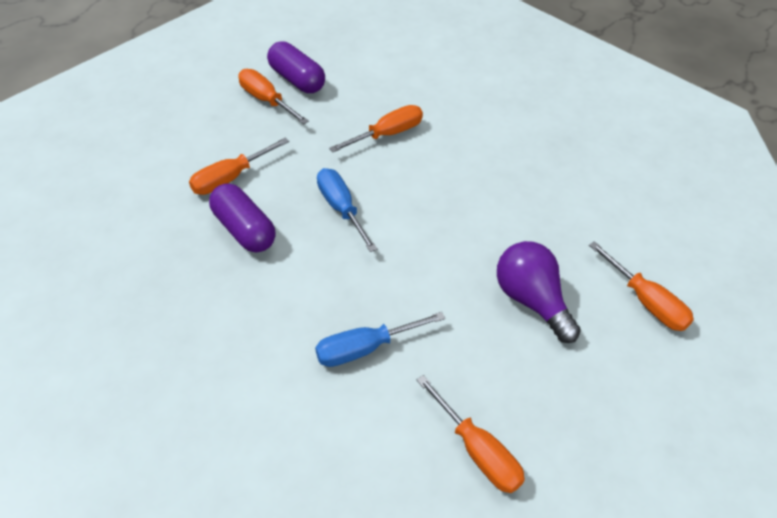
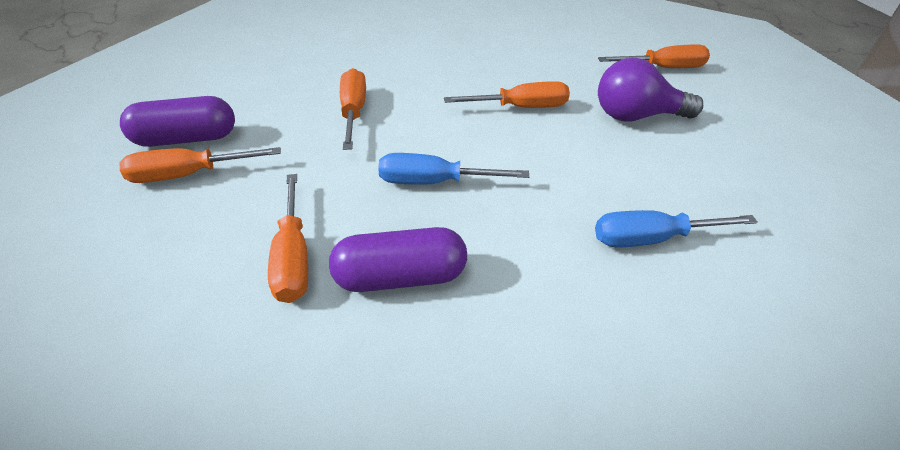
camera: 60 degrees left, 5 degrees down
blue screwdriver [315,312,445,367] -> blue screwdriver turned 75 degrees clockwise [595,210,758,248]
orange screwdriver [417,375,525,493] -> orange screwdriver moved to [444,81,570,108]

